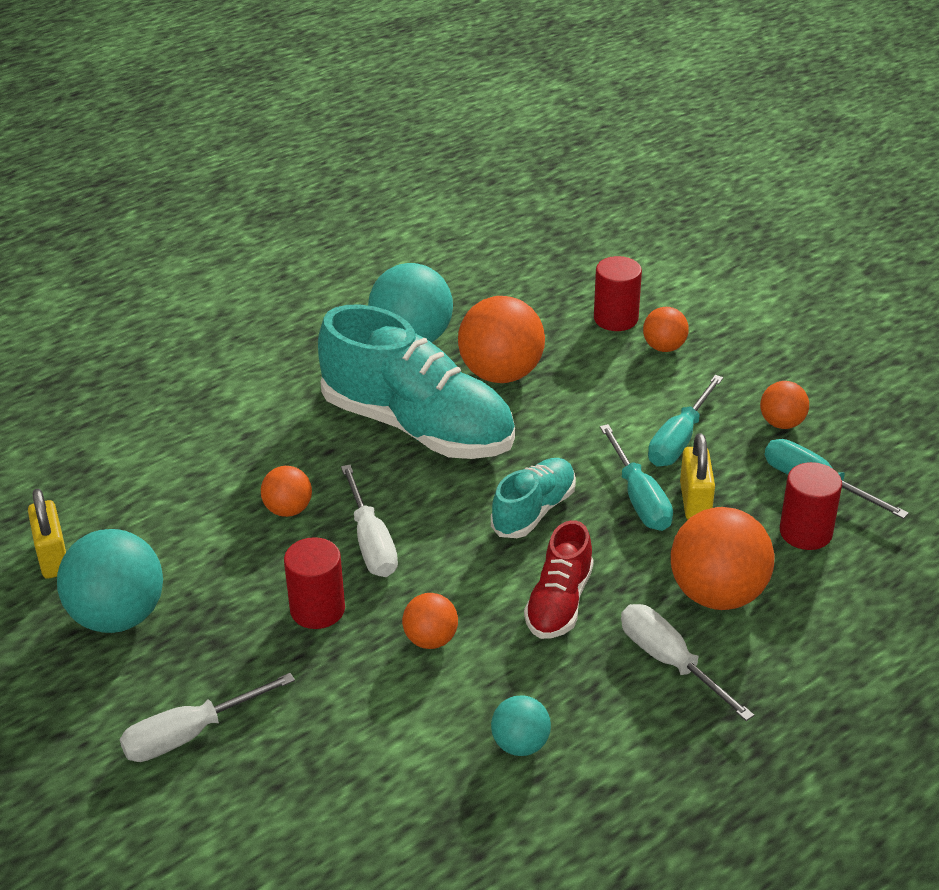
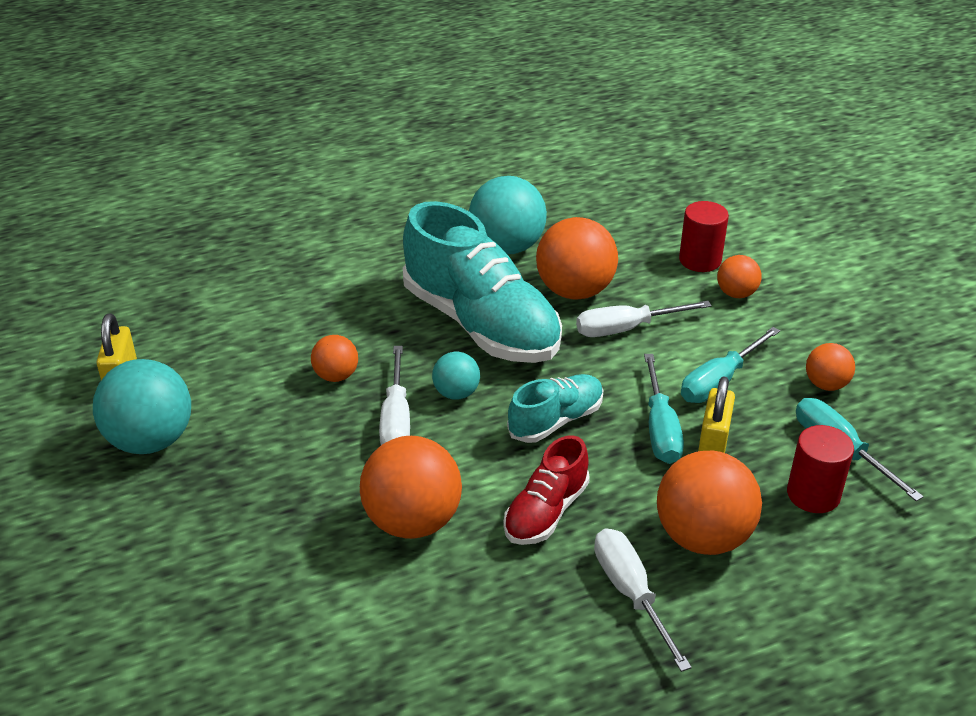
camera: 15 degrees right, 0 degrees up
white screwdriver [120,673,295,762] -> white screwdriver moved to [576,301,712,337]
red cylinder [284,537,345,629] -> none
orange ball [402,593,458,649] -> orange ball [360,436,462,539], size x1.87
turquoise ball [491,695,551,756] -> turquoise ball moved to [432,352,480,400]

